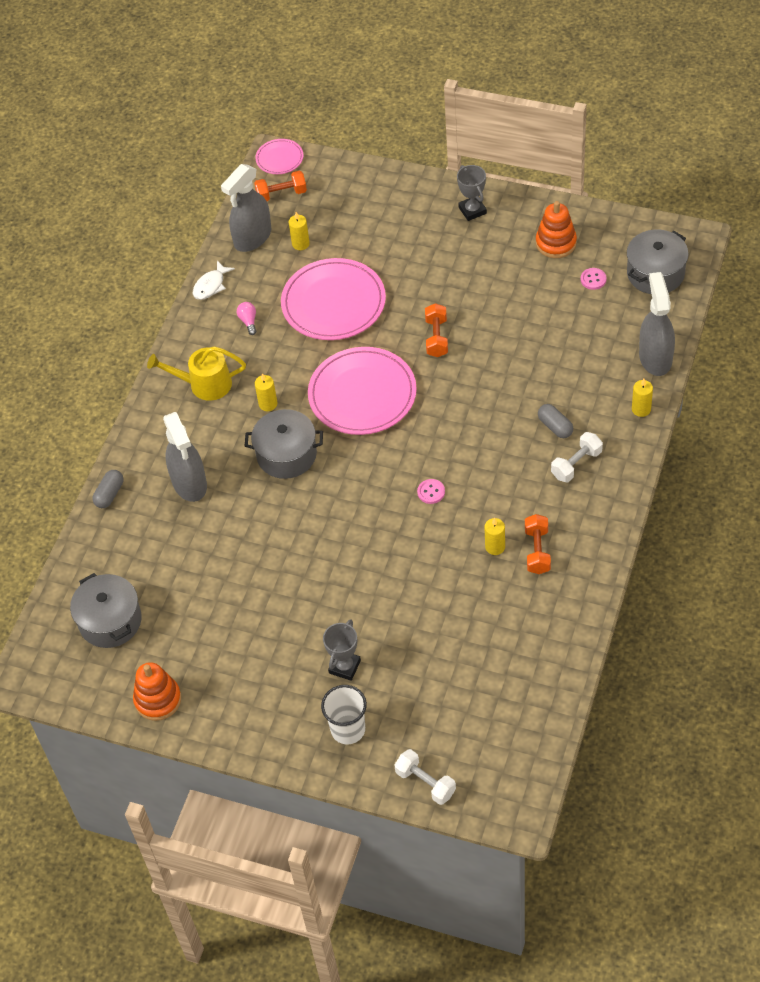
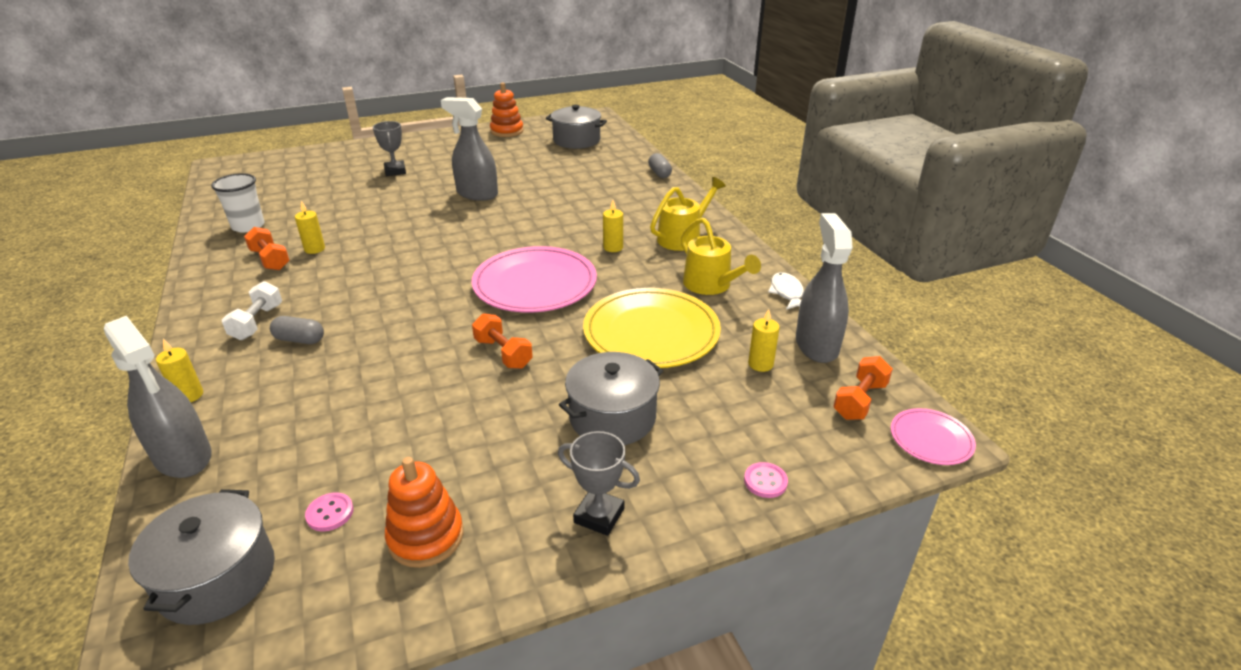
camera: 135 degrees right, 20 degrees down
grey spray bottle [163,412,207,502] -> grey spray bottle moved to [441,97,498,201]
pink light bulb [237,302,256,335] -> yellow watering can [681,218,761,295]
grey pot [245,409,323,479] -> grey pot moved to [559,352,663,445]
pink plate [281,258,386,340] -> yellow plate [583,288,721,368]
white cup [321,685,367,744] -> white cup moved to [211,173,264,232]
white dumbbell [394,749,456,805] -> none
pink button [417,479,445,504] -> pink button moved to [744,462,788,498]

